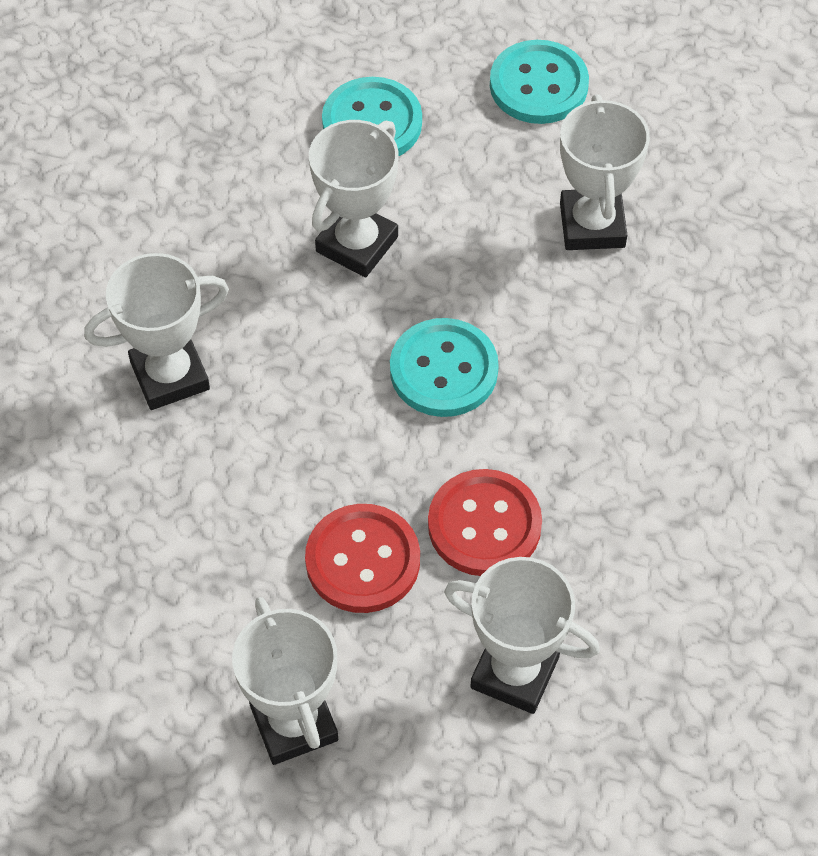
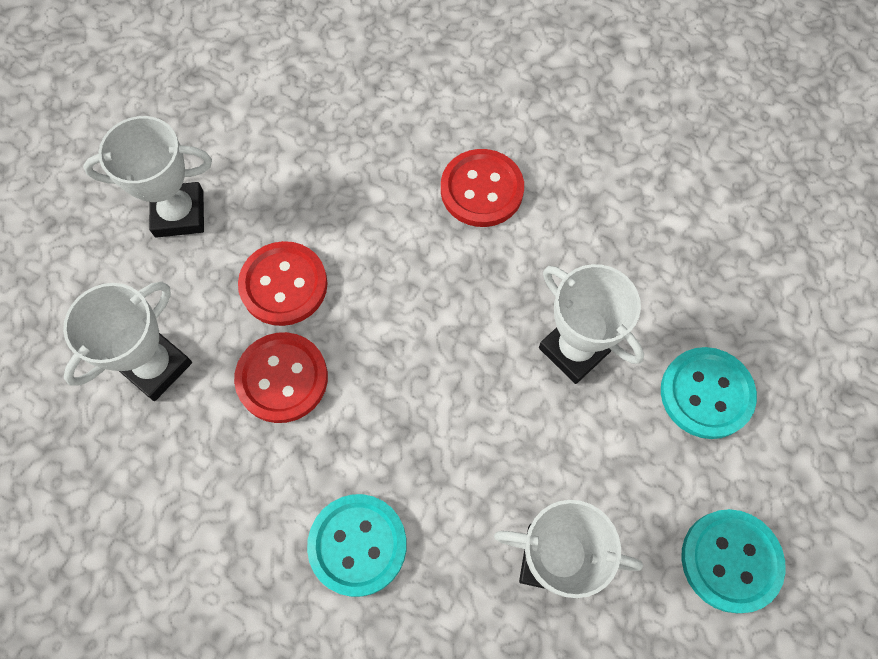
camera: 105 degrees right, 10 degrees up
white trophy [84,253,229,410] -> red button [441,149,524,227]
turquoise button [390,318,499,417] -> turquoise button moved to [307,494,407,597]

